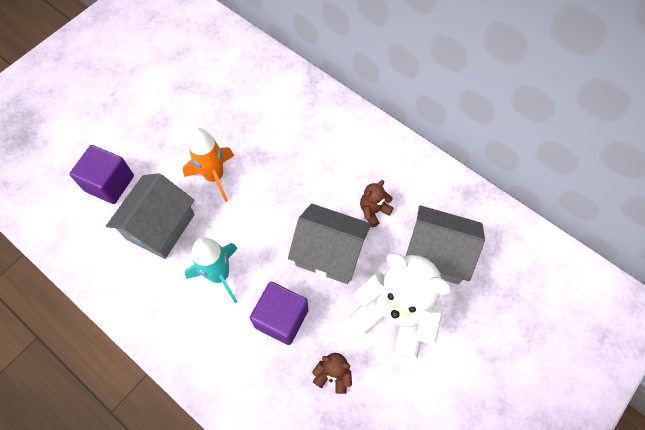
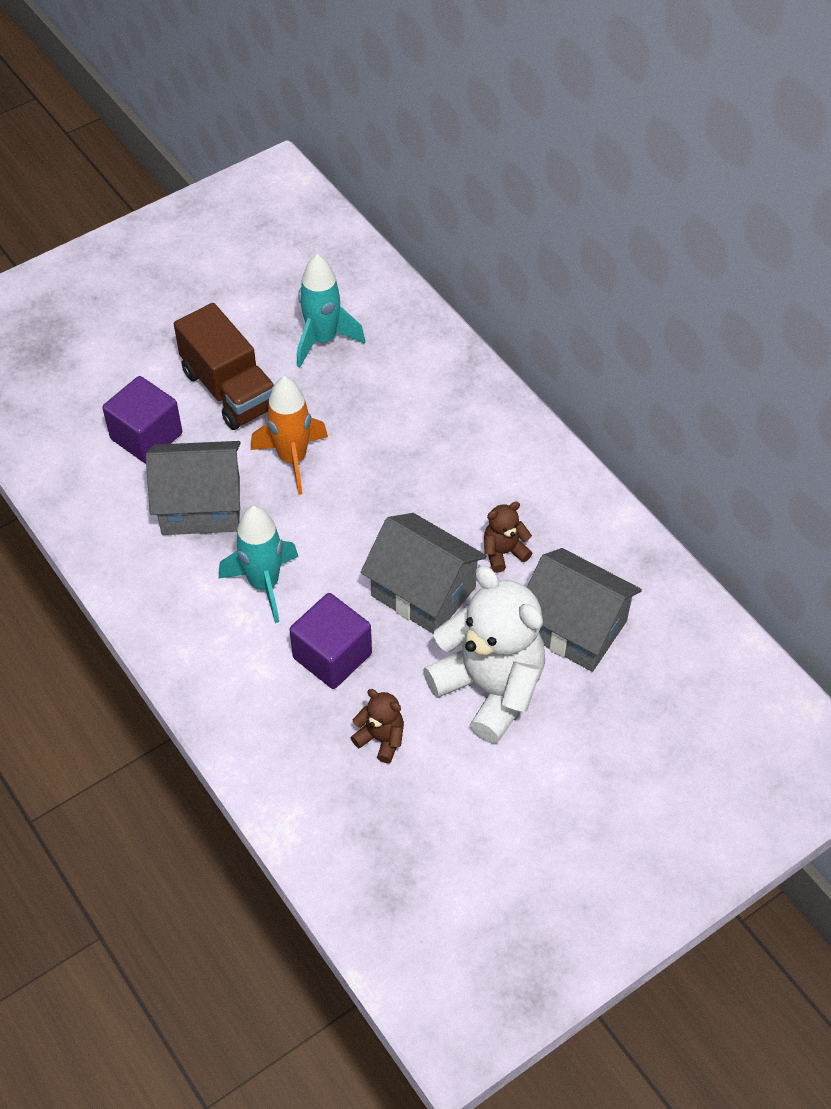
camera: 15 degrees right, 10 degrees down
grey house [106,173,195,259] -> grey house turned 45 degrees clockwise [146,441,241,535]
none -> brown truck [174,303,274,430]
none -> turquoise rocket [297,254,365,368]

